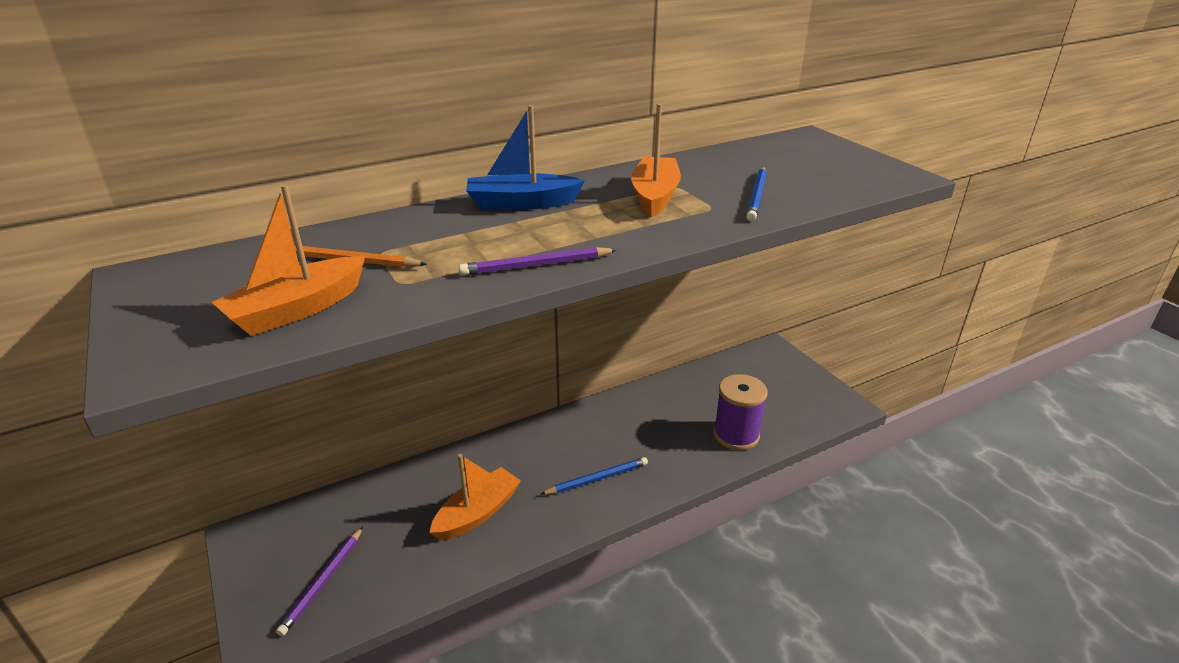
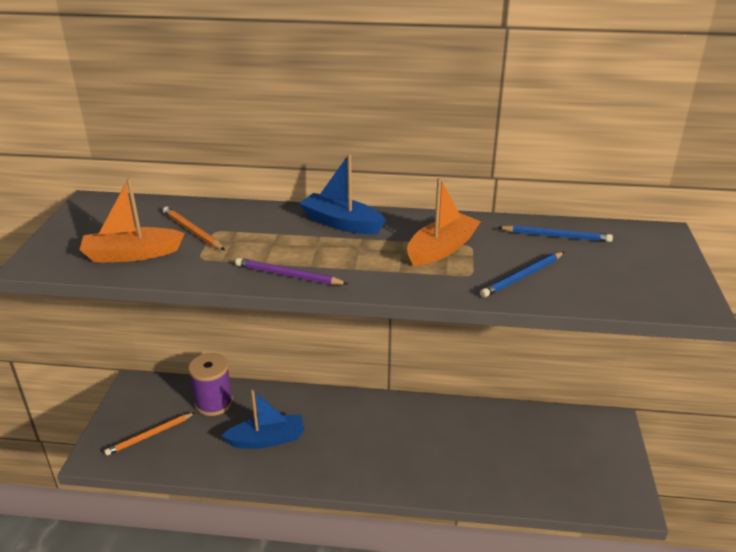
camera: 35 degrees right, 0 degrees up
purple pencil [276,527,363,636] -> orange pencil [104,412,196,456]
orange boat [430,454,521,541] -> blue boat [222,390,305,449]
blue pencil [540,457,648,495] -> blue pencil moved to [497,225,613,242]
purple spool [714,374,767,450] -> purple spool moved to [188,353,233,416]

